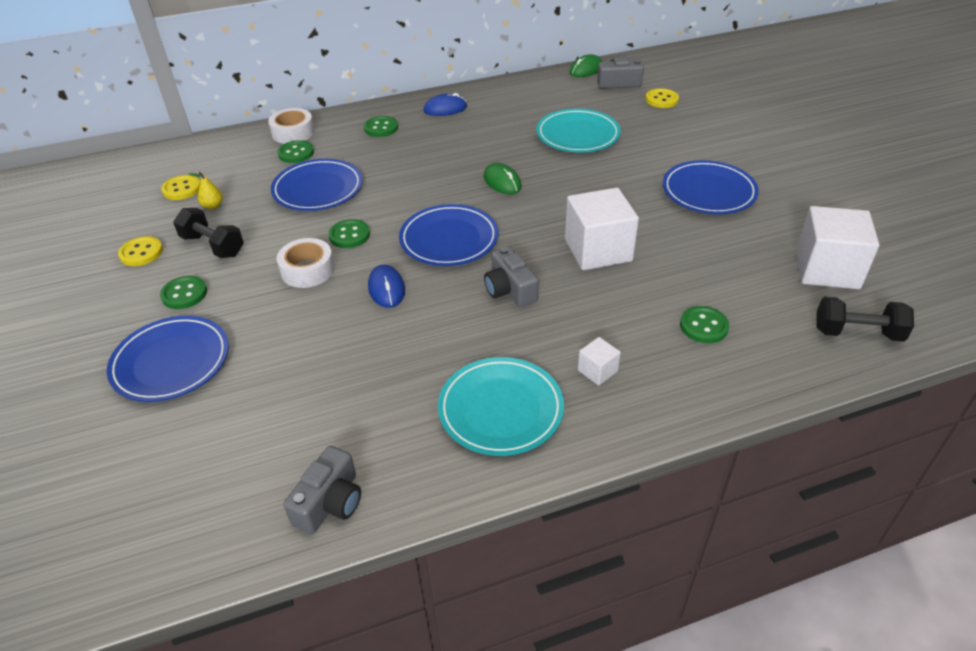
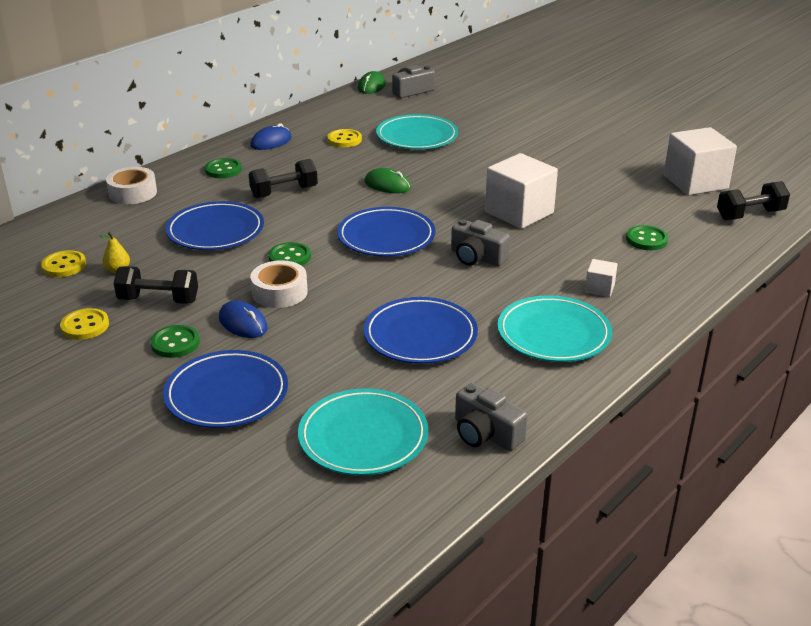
camera: 30 degrees left, 10 degrees down
green button [277,140,314,163] -> none
grey camera [283,446,361,534] -> grey camera turned 135 degrees clockwise [455,383,528,451]
blue mouse [368,265,405,308] -> blue mouse moved to [219,301,268,338]
yellow button [645,88,679,108] -> yellow button moved to [327,129,362,147]
blue plate [663,160,759,214] -> blue plate moved to [364,297,478,364]
none -> black dumbbell [249,159,318,198]
none -> turquoise plate [298,388,428,476]

